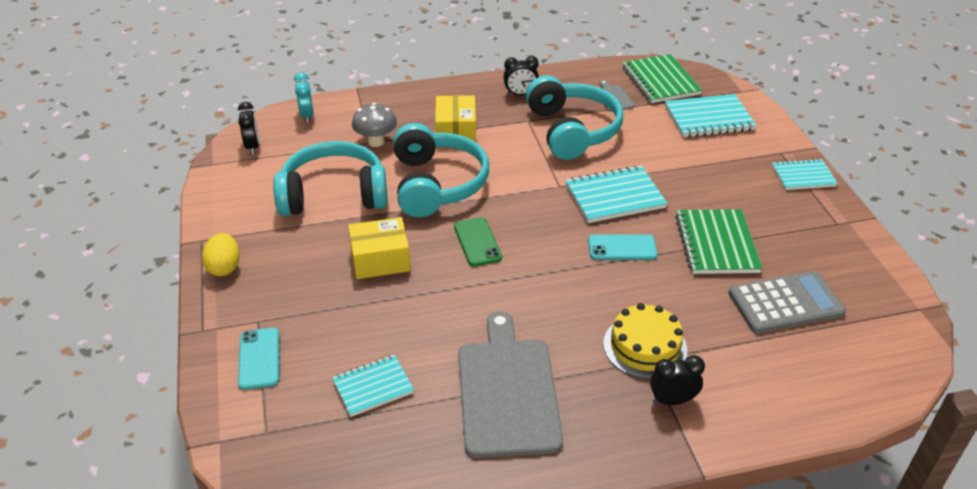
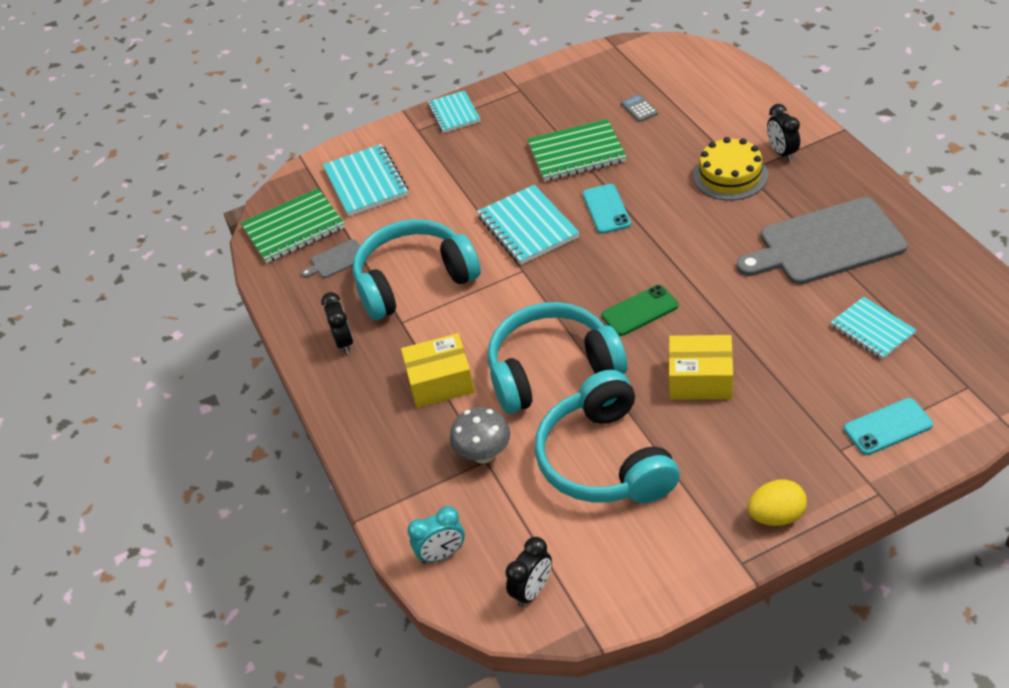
camera: 95 degrees left, 5 degrees up
black clock [238,102,259,155] -> black clock turned 150 degrees clockwise [505,537,552,607]
yellow box [348,217,411,279] -> yellow box turned 60 degrees counterclockwise [669,335,733,399]
grey calculator [728,271,846,333] -> grey calculator [621,94,658,122], size x0.43

